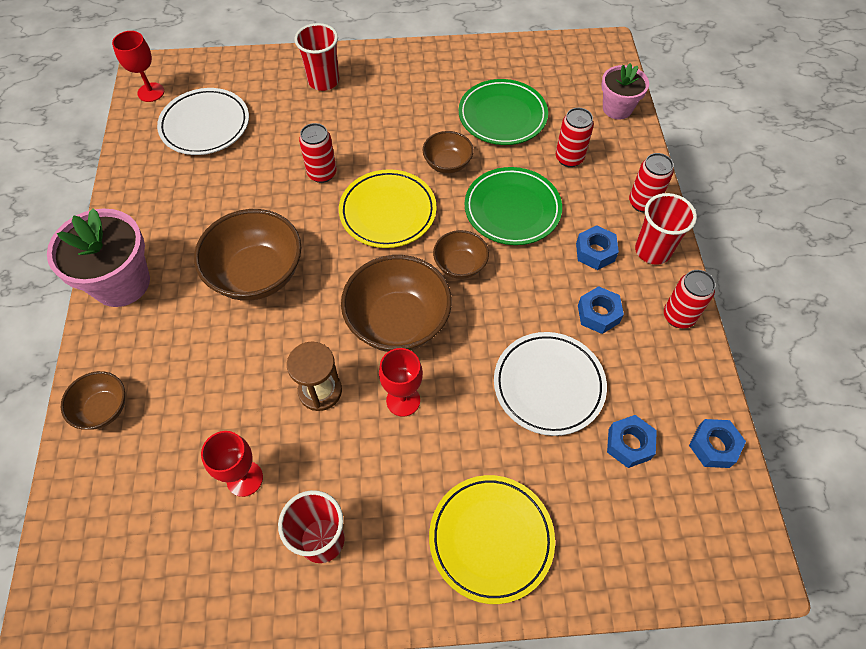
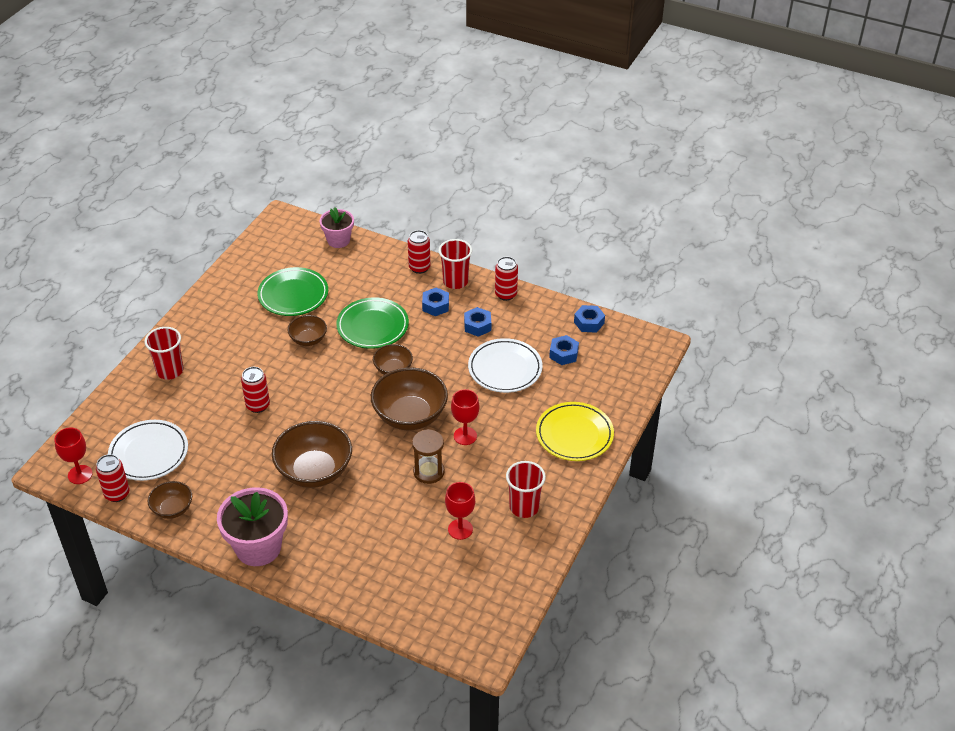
camera: 60 degrees left, 15 degrees down
brown bowl [61,371,125,430] -> brown bowl moved to [148,481,192,519]
yellow plate [339,169,437,248] -> none
red can [556,108,594,167] -> red can moved to [96,454,130,502]

